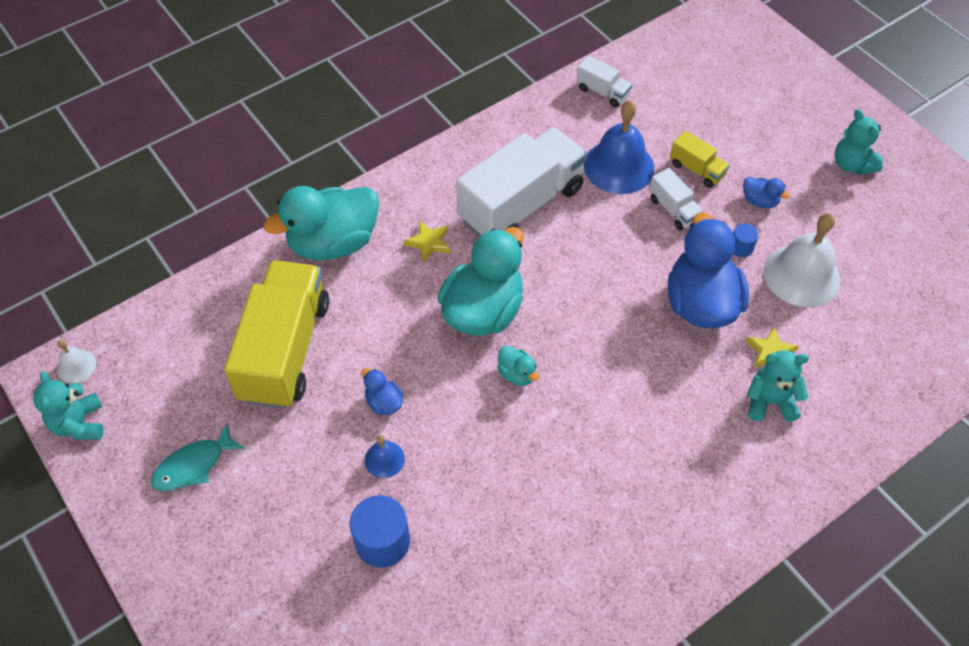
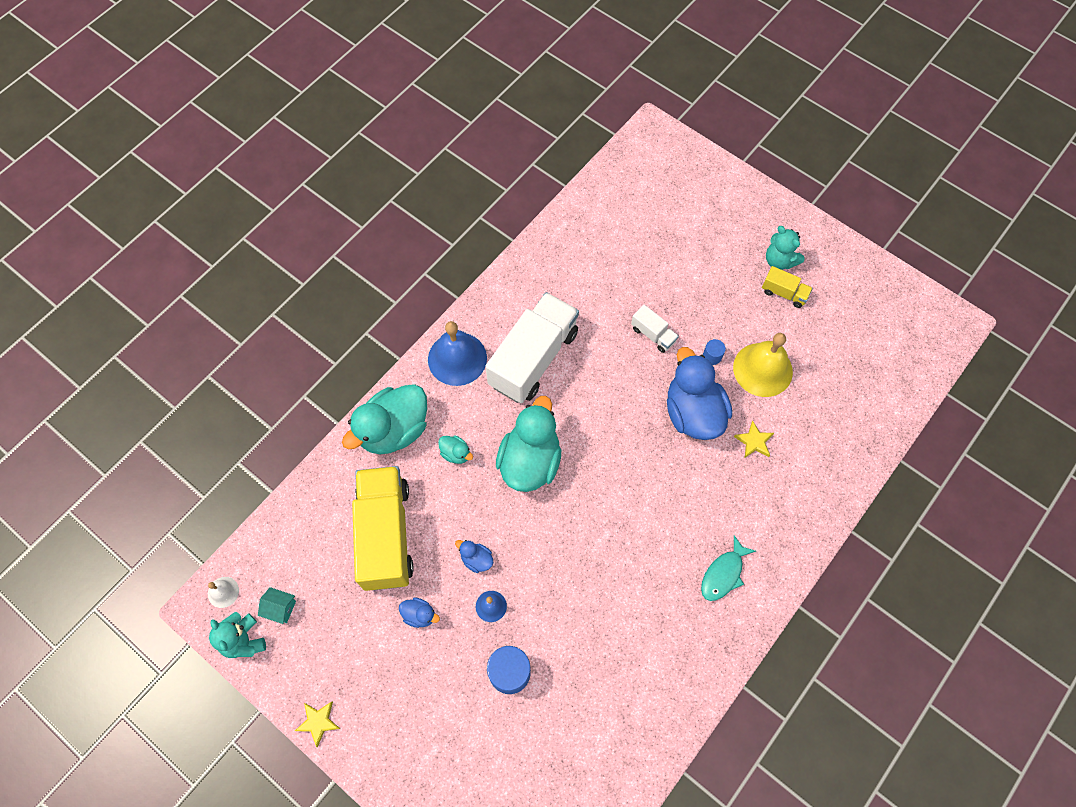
camera: 15 degrees left, 10 degrees up
turquoise fish [151,423,245,491] -> turquoise fish moved to [701,535,756,601]
yellow star [404,221,451,262] -> yellow star moved to [295,701,340,747]
turquoise duck [497,346,539,386] -> turquoise duck moved to [438,436,473,464]
white truck [576,55,633,108] -> none
blue bell [584,100,654,194] -> blue bell moved to [428,321,487,386]
yellow truck [670,131,730,188] -> yellow truck moved to [762,266,813,308]
blue duck [743,177,790,208] -> blue duck moved to [399,597,440,628]
turquoise teddy bear [747,350,809,422] -> none
white bell [764,213,841,307] -> yellow bell [733,333,793,397]
none -> turquoise house [258,587,296,624]

